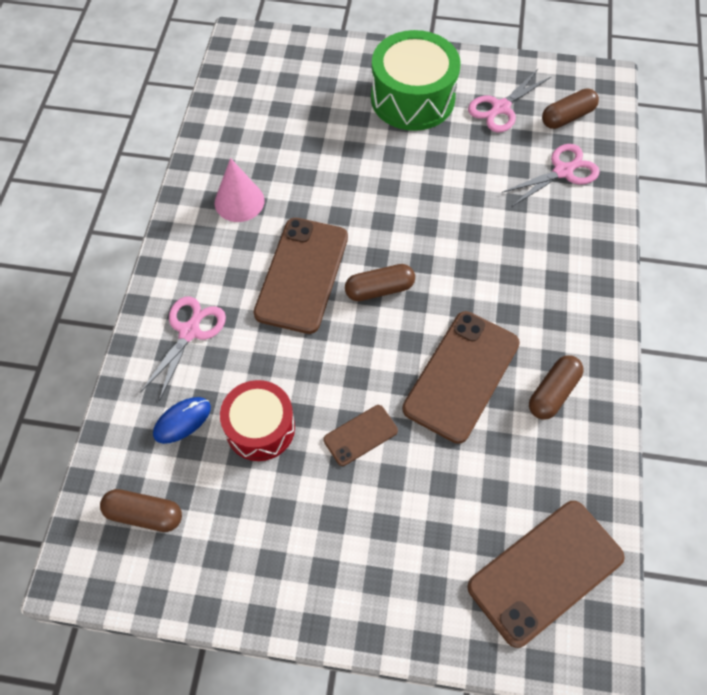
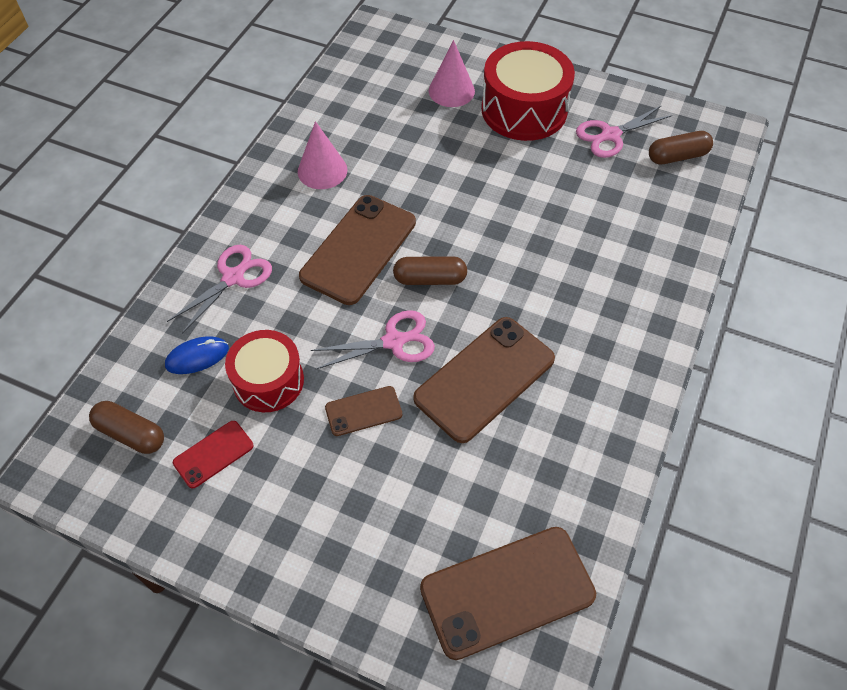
camera: 15 degrees right, 5 degrees down
green drum [371,30,461,131] -> red drum [481,41,575,141]
pink scissors [501,144,600,206] -> pink scissors moved to [311,310,435,369]
brown capsule [529,355,584,420] -> none
none -> red phone [173,421,254,488]
none -> pink cone [429,40,475,107]

